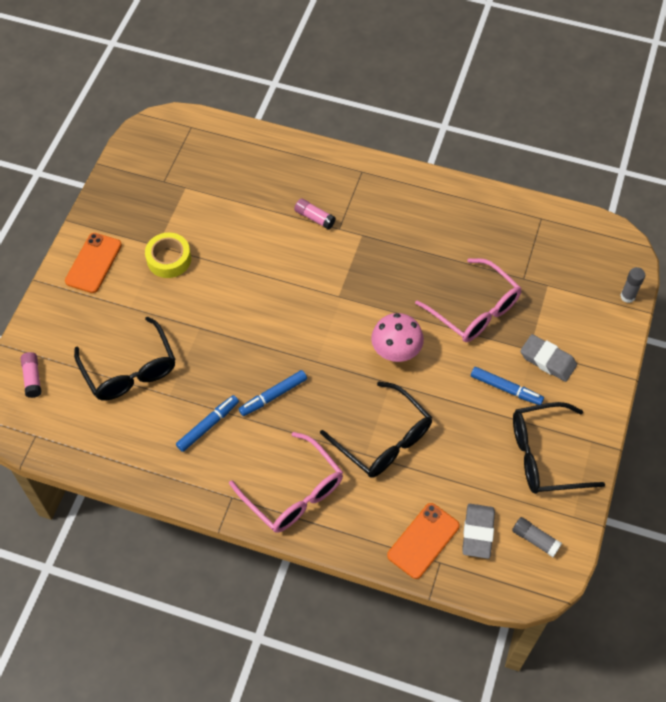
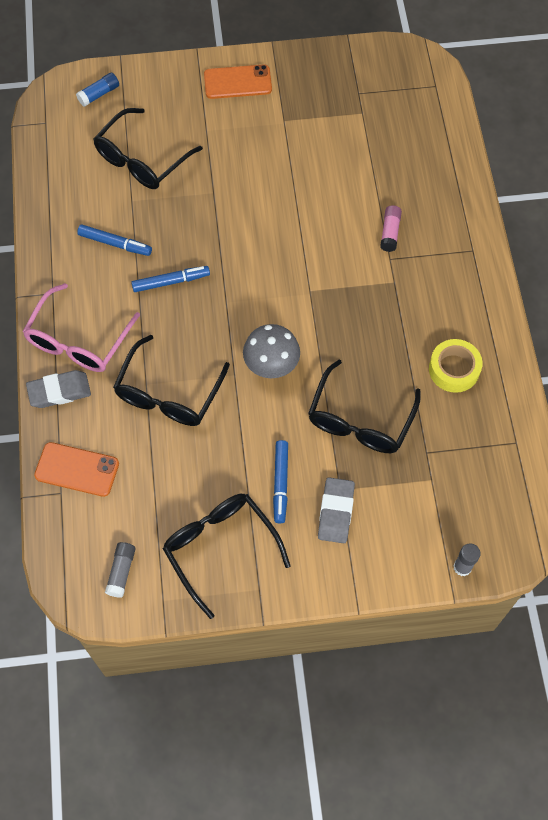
camera: 65 degrees right, 5 degrees up
pink glue stick [21,352,42,398] -> blue glue stick [76,72,119,107]
yellow tape [145,233,191,278] -> yellow tape moved to [429,339,483,393]
blue marker [239,370,307,416] -> blue marker turned 135 degrees clockwise [131,266,210,292]
pink mushroom [371,313,424,362] -> grey mushroom [243,324,300,378]
pink glasses [415,258,522,342] -> black glasses [308,360,421,453]
grey eraser [462,504,495,559] -> grey eraser moved to [26,370,91,408]

